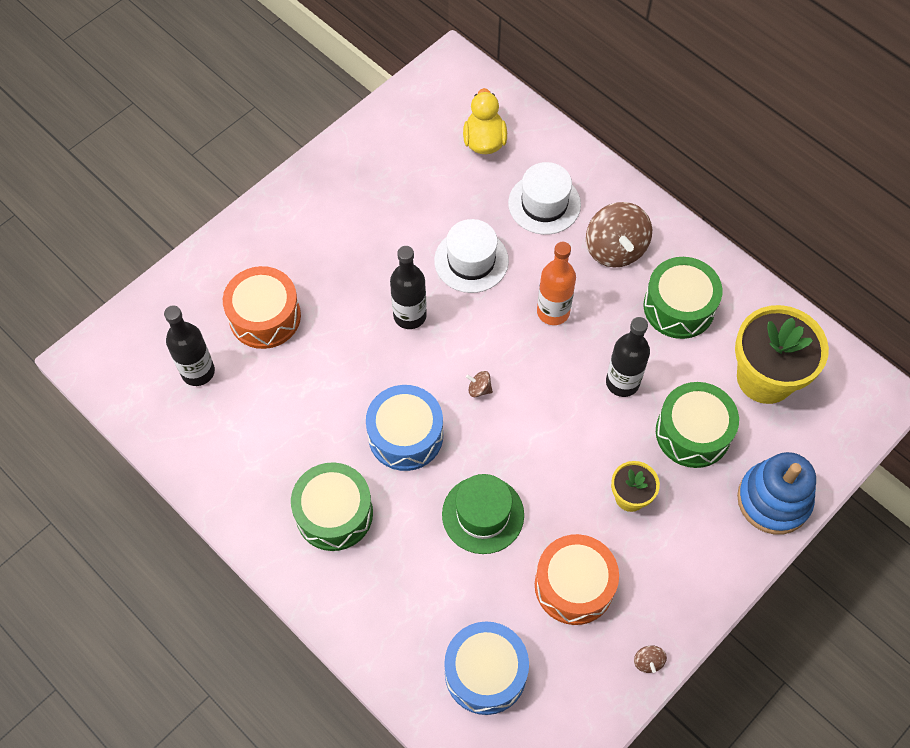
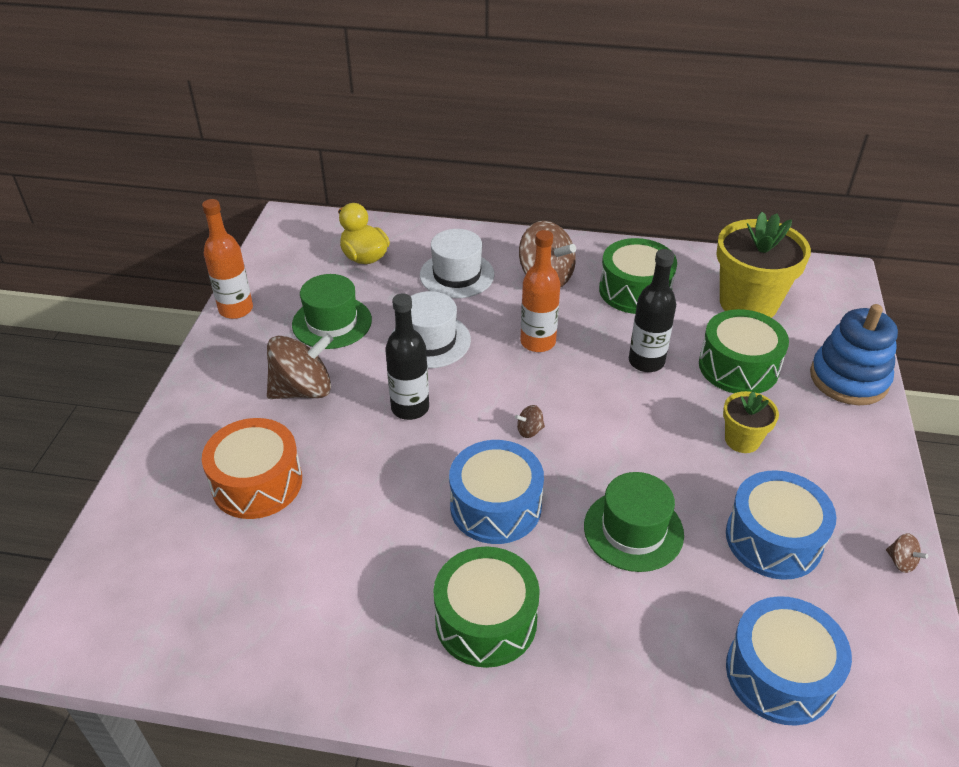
camera: 35 degrees left, 20 degrees down
black bottle [164,306,215,386] -> none
orange drum [535,534,619,625] -> blue drum [726,470,836,580]
none -> orange bottle [202,199,253,319]
none -> brown spinning top [267,333,334,399]
none -> green hat [292,274,372,349]

